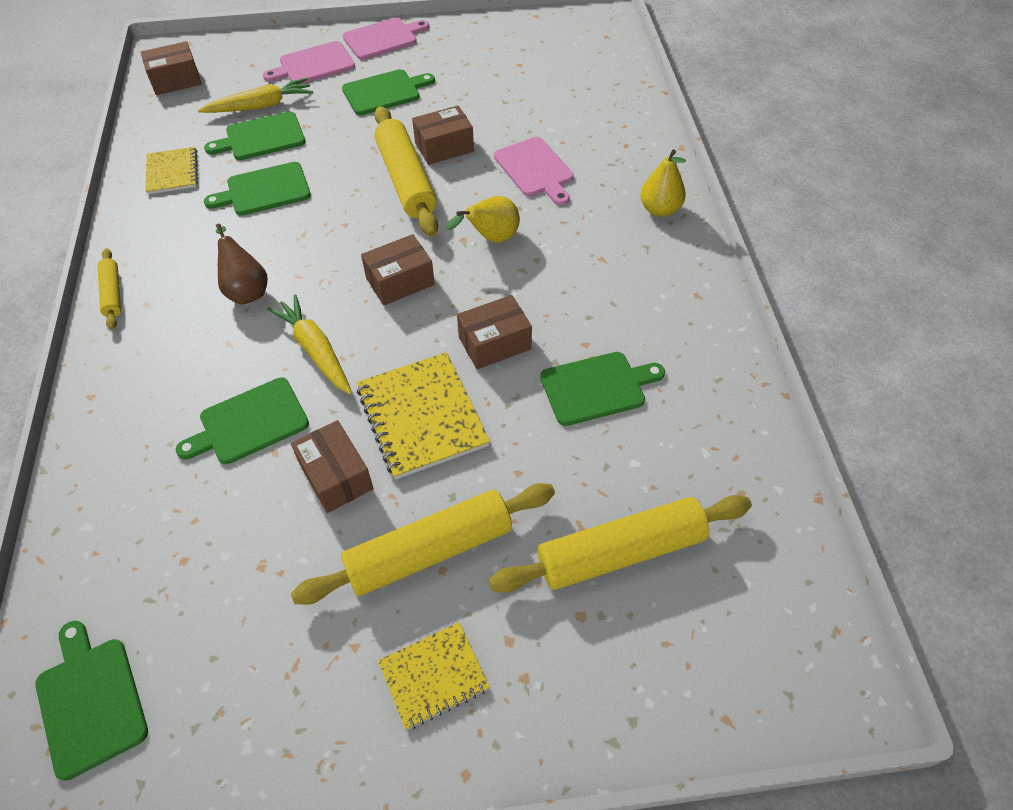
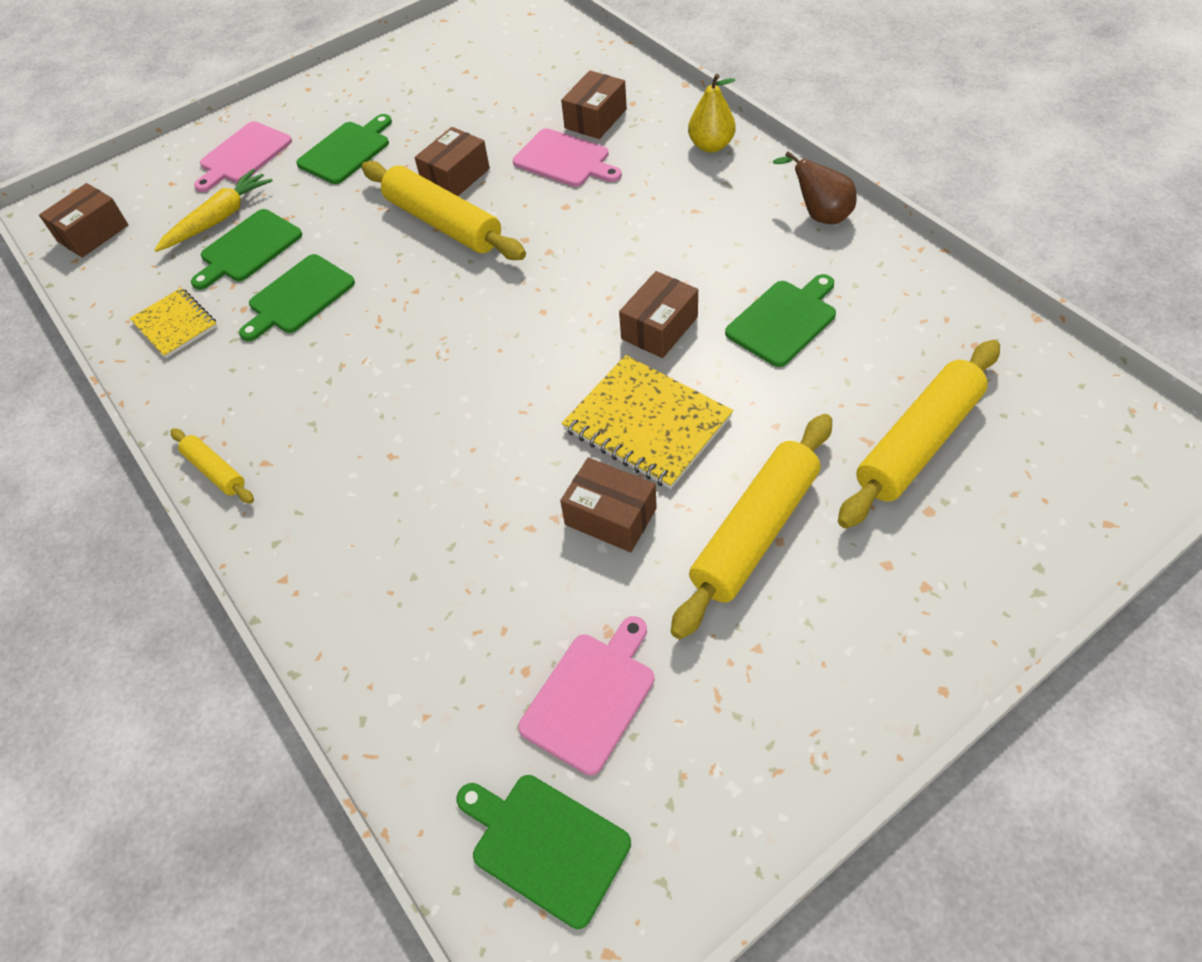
camera: 25 degrees left, 0 degrees up
green cutting board [176,377,309,464] -> none
brown pear [216,224,268,305] -> brown pear moved to [773,151,857,224]
yellow carrot [267,294,352,395] -> none
pink cutting board [343,18,429,60] -> pink cutting board moved to [518,616,654,776]
brown box [361,234,435,305] -> brown box moved to [561,70,627,139]
yellow notebook [378,622,490,730] -> none
yellow pear [446,196,520,243] -> none

